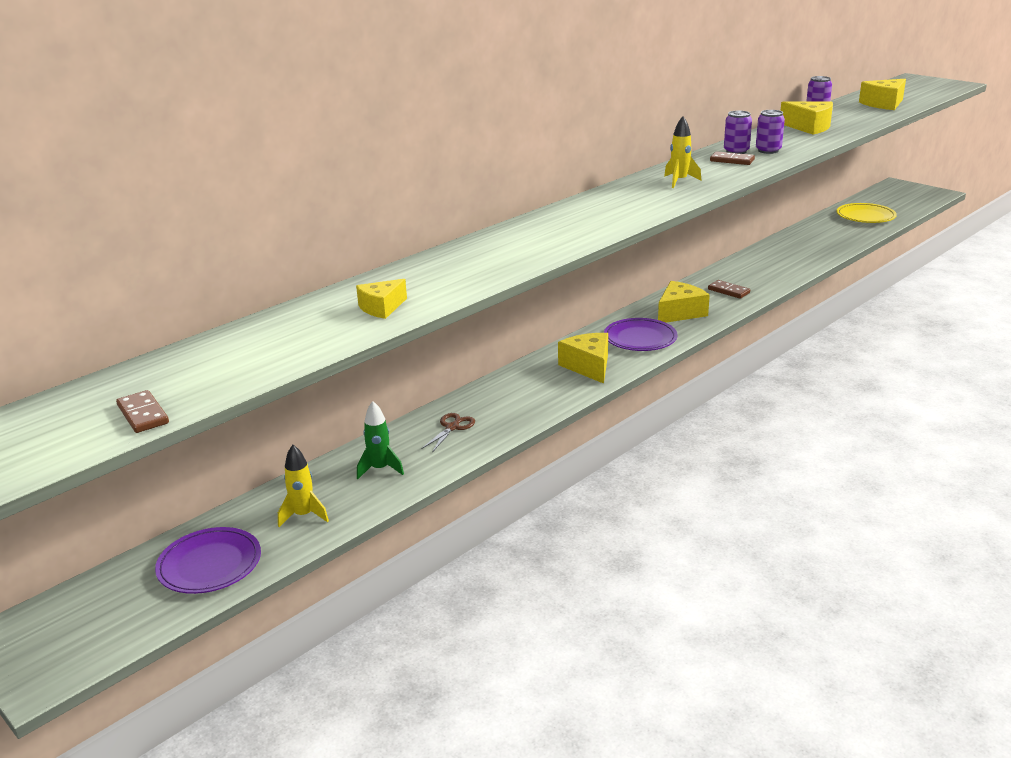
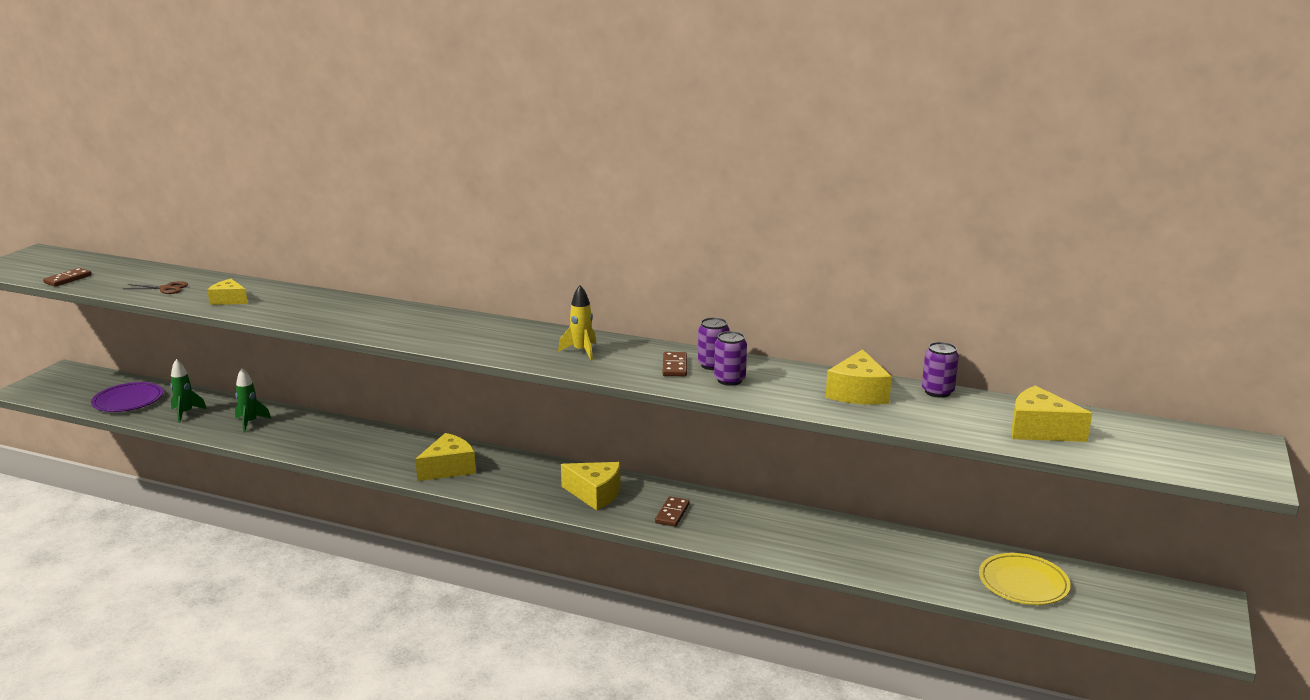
camera: 65 degrees right, 5 degrees down
yellow rocket [278,445,329,527] -> green rocket [170,359,207,422]
brown scissors [421,413,475,452] -> brown scissors moved to [123,281,188,294]
purple plate [604,318,677,351] -> none

